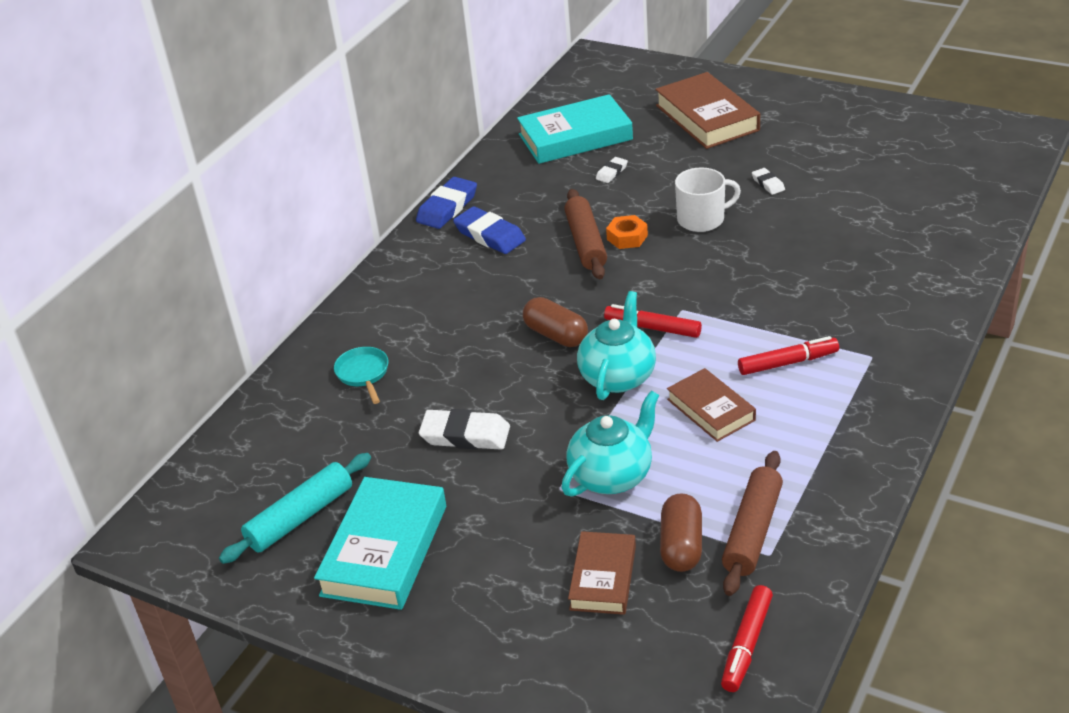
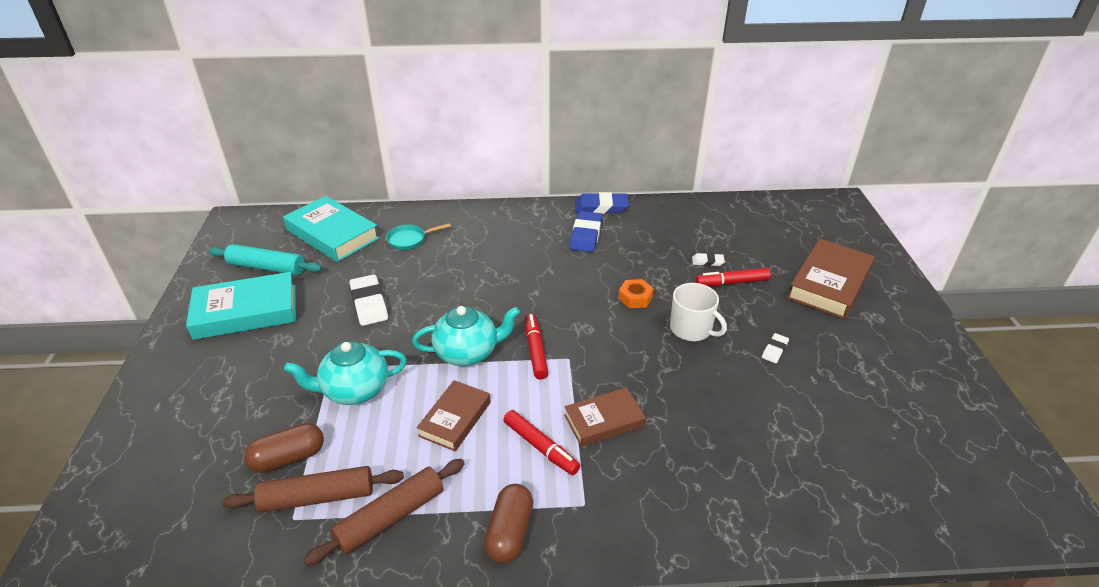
camera: 55 degrees right, 0 degrees up
turquoise pan [334,347,388,404] -> turquoise pan turned 150 degrees counterclockwise [386,223,451,250]
turquoise book [517,94,633,164] -> turquoise book moved to [283,196,379,262]
brown capsule [523,297,588,347] -> brown capsule moved to [484,484,533,564]
turquoise teapot [561,391,659,497] -> turquoise teapot turned 150 degrees clockwise [284,341,407,405]
brown rolling pin [564,189,607,279] -> brown rolling pin moved to [303,459,465,566]
brown book [568,531,636,615] -> brown book moved to [564,388,646,447]
red marker [721,585,773,692] -> red marker moved to [696,268,771,286]

